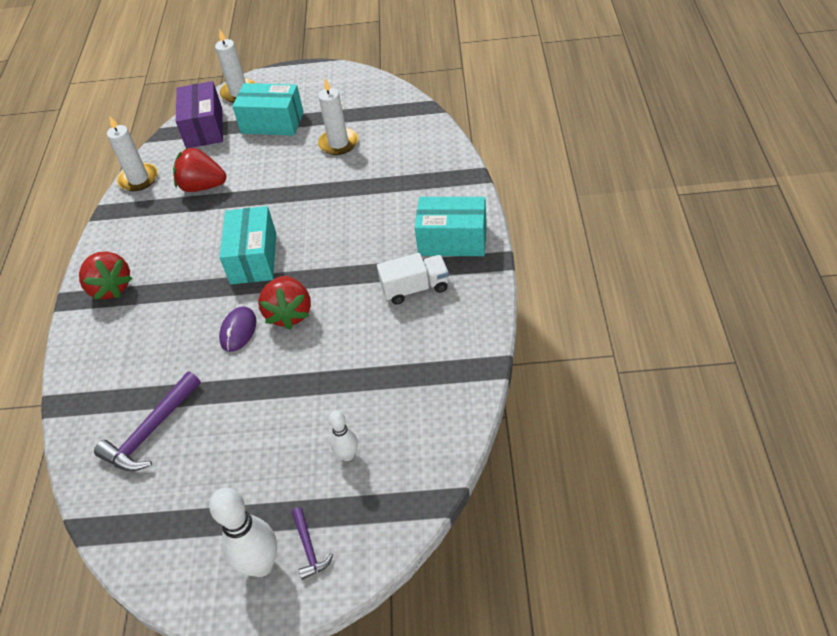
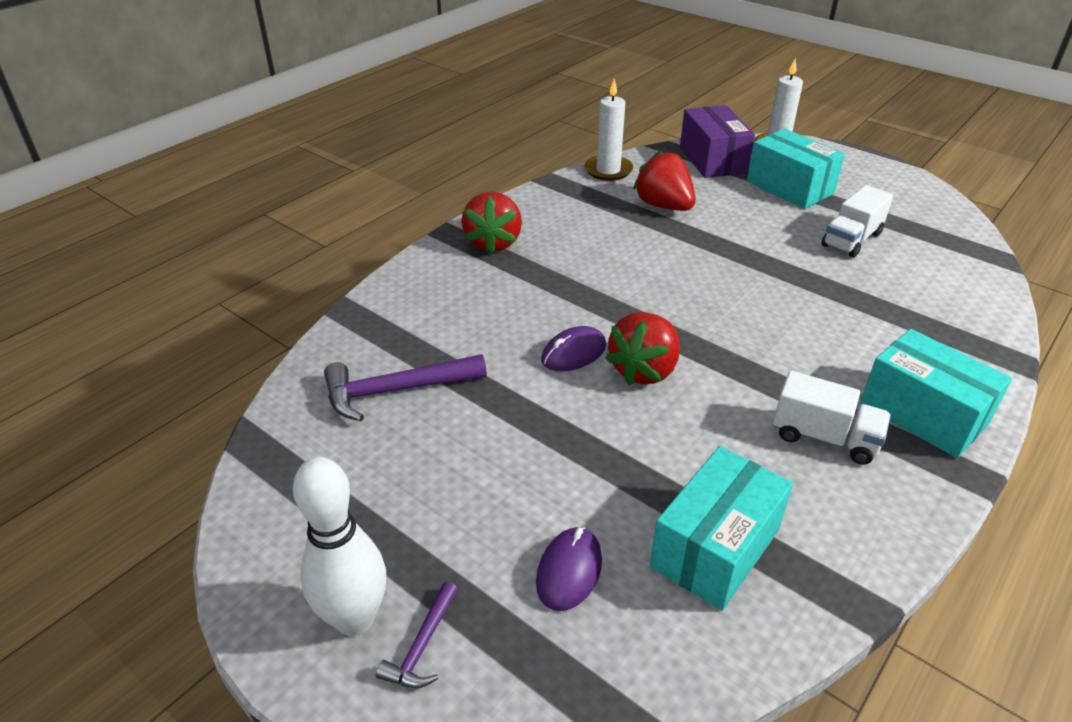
camera: 35 degrees right, 10 degrees down
purple box [176,81,223,148] -> purple box turned 45 degrees counterclockwise [680,105,755,178]
turquoise box [219,206,276,284] -> turquoise box moved to [650,446,793,611]
white candle [318,78,358,155] -> white truck [822,185,893,258]
white bowling pin [328,410,358,461] -> purple mouse [536,527,602,611]

